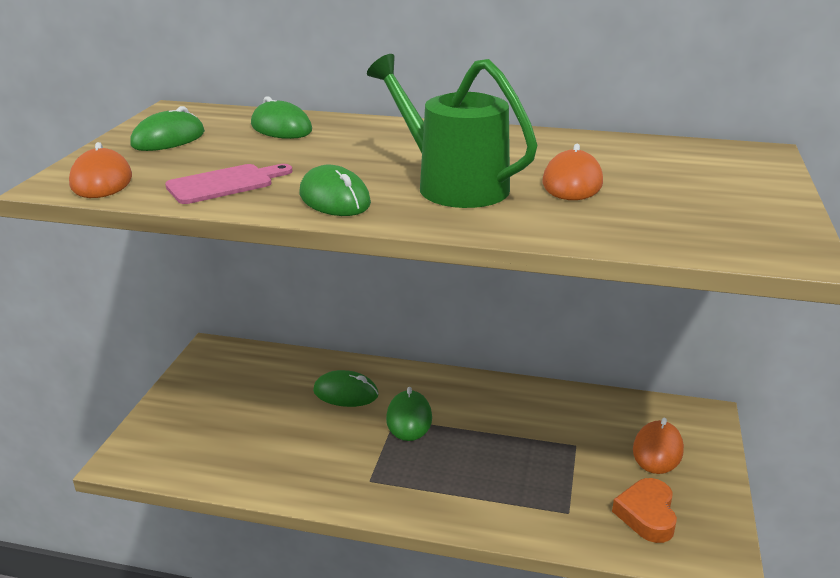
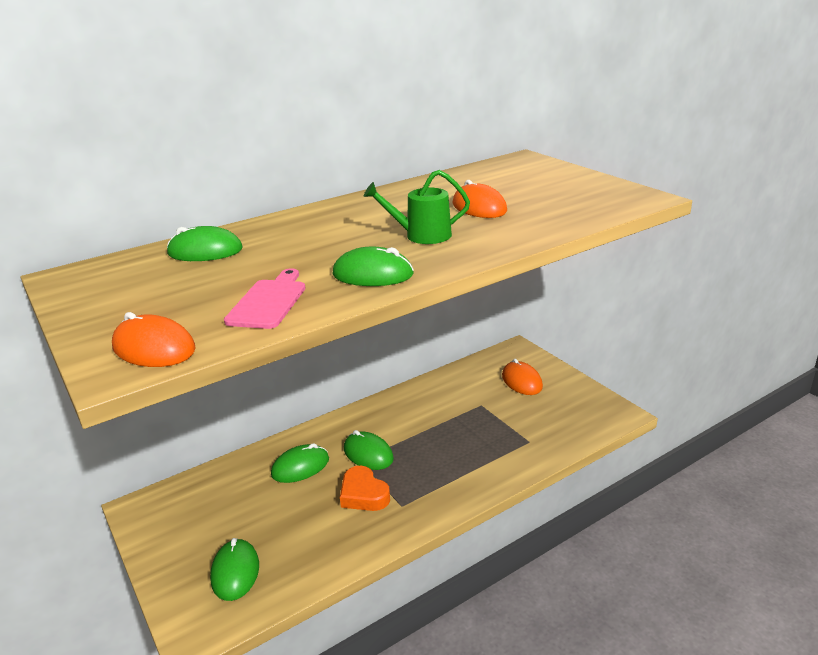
camera: 45 degrees left, 0 degrees up
green mouse [130,106,205,151] -> green mouse moved to [210,538,259,601]
green watering can [367,54,537,208] -> green watering can [363,170,470,244], size x0.62
orange heart [612,478,677,543] -> orange heart moved to [340,466,390,511]

